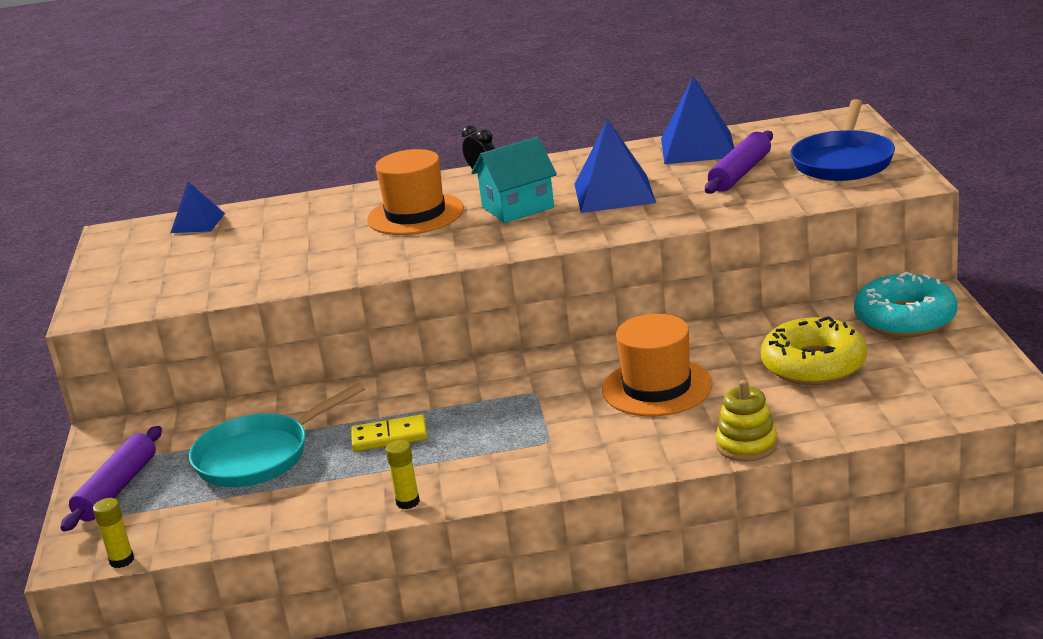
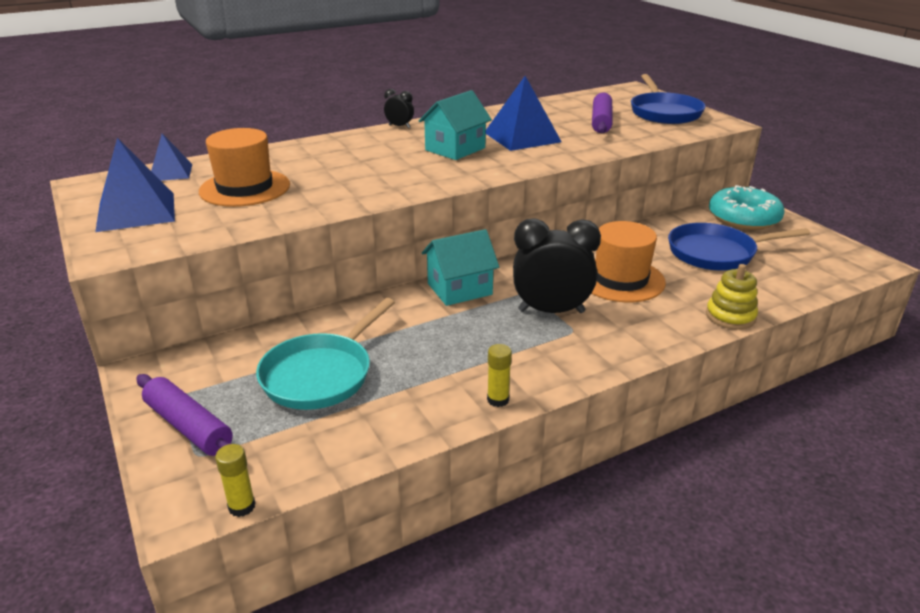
camera: 25 degrees left, 5 degrees up
purple rolling pin [60,426,162,532] -> purple rolling pin turned 45 degrees counterclockwise [137,374,233,456]
yellow domino [351,414,427,451] -> none
orange hat [367,149,464,235] -> orange hat moved to [199,128,290,207]
blue pyramid [661,76,734,164] -> blue pyramid moved to [95,138,175,232]
yellow donut [761,316,867,385] -> blue pan [668,223,810,270]
none -> turquoise house [422,229,499,306]
none -> black clock [513,218,601,313]

